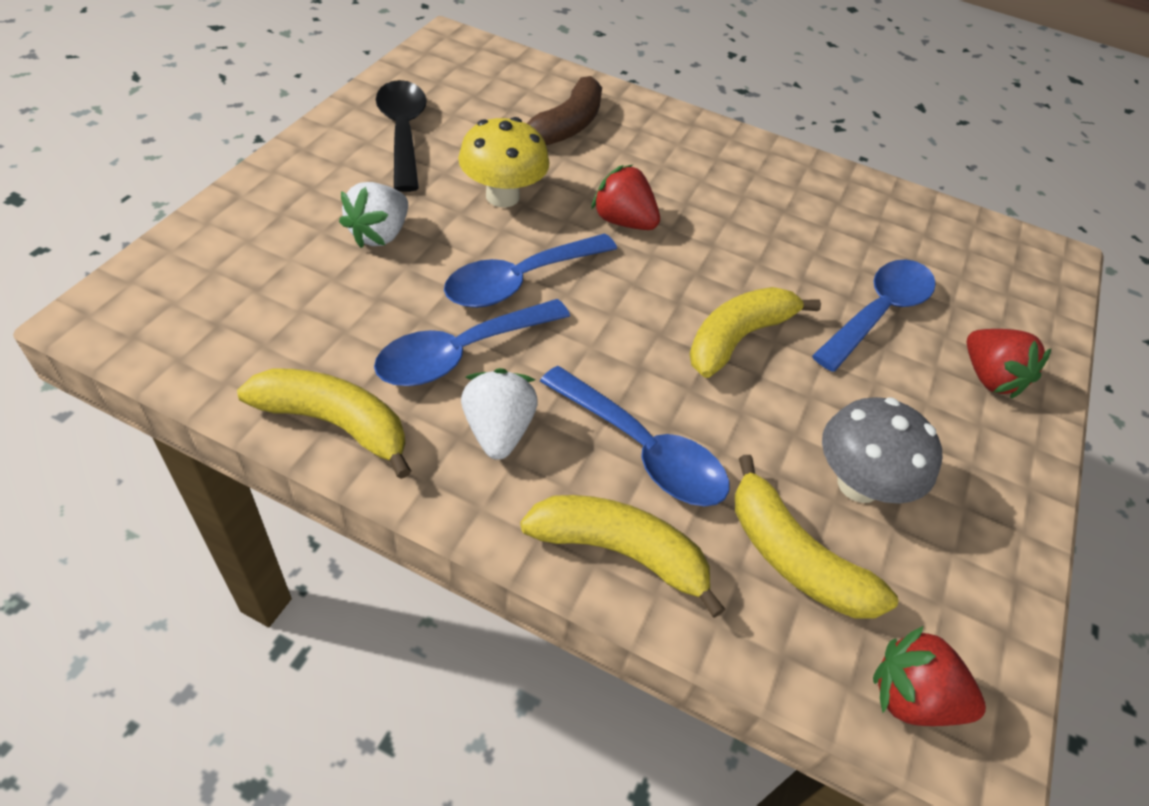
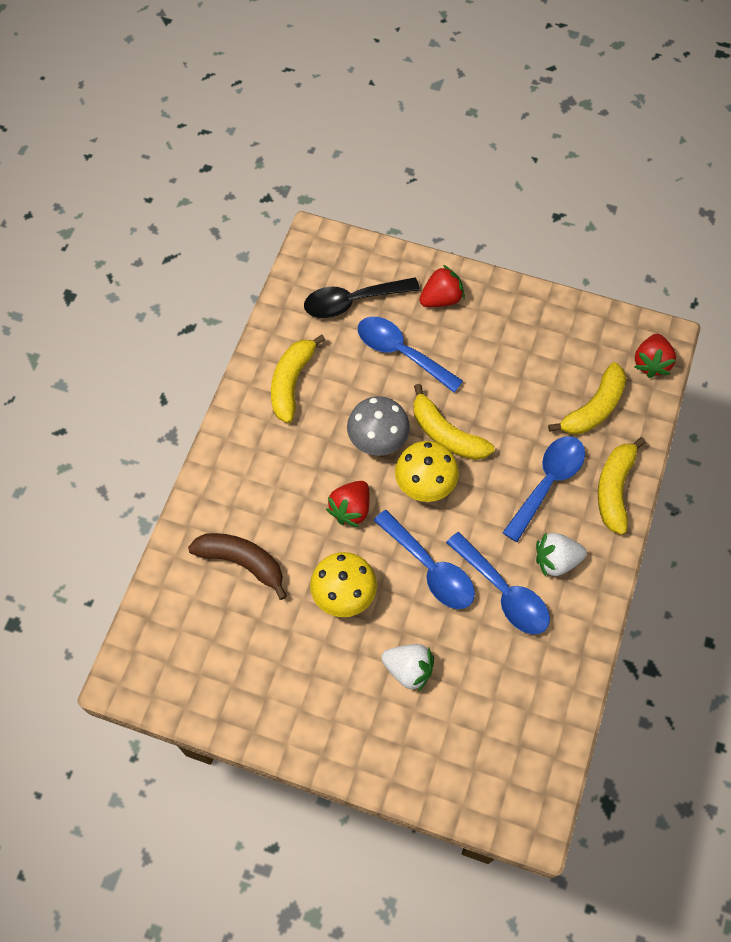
camera: 90 degrees left, 15 degrees up
yellow banana [237,368,411,479] -> yellow banana moved to [271,335,325,423]
black spoon [376,80,427,192] -> black spoon moved to [304,277,420,318]
grey mushroom [822,397,942,504] -> grey mushroom moved to [347,396,410,456]
none -> yellow mushroom [395,441,459,502]

